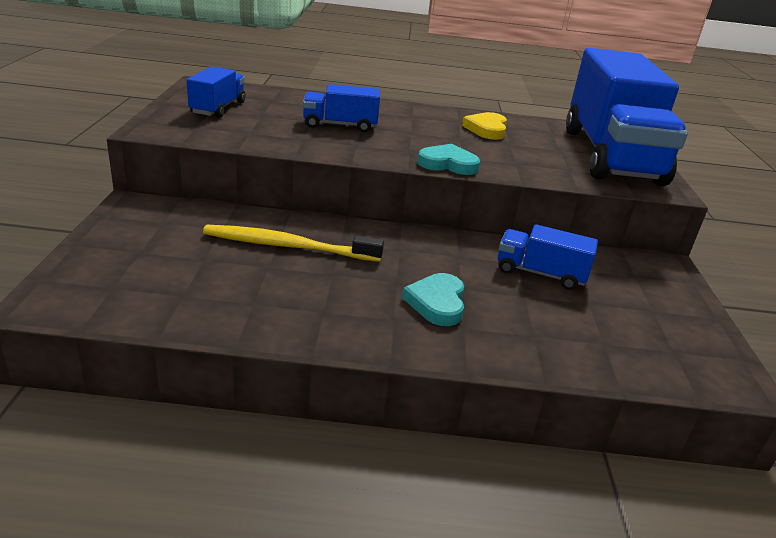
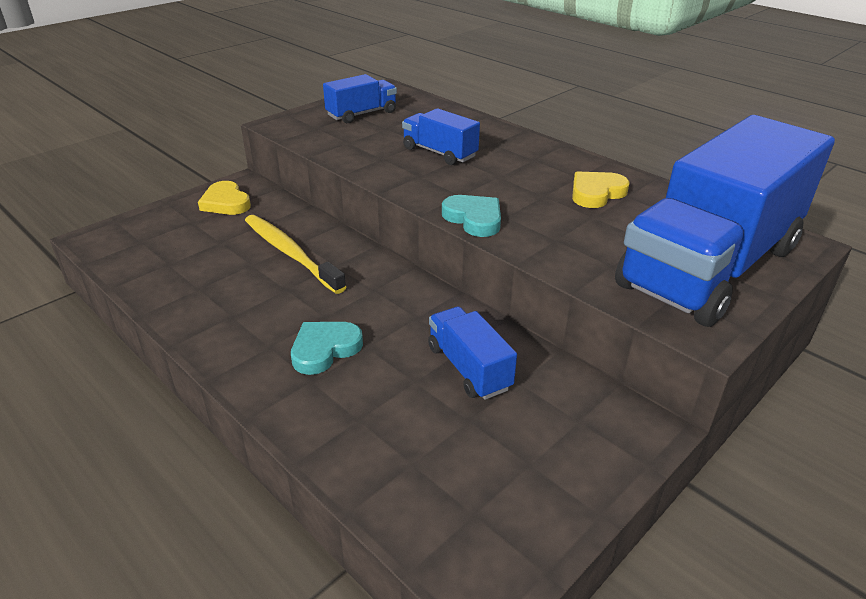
camera: 45 degrees right, 5 degrees up
none -> yellow heart [198,181,251,215]

